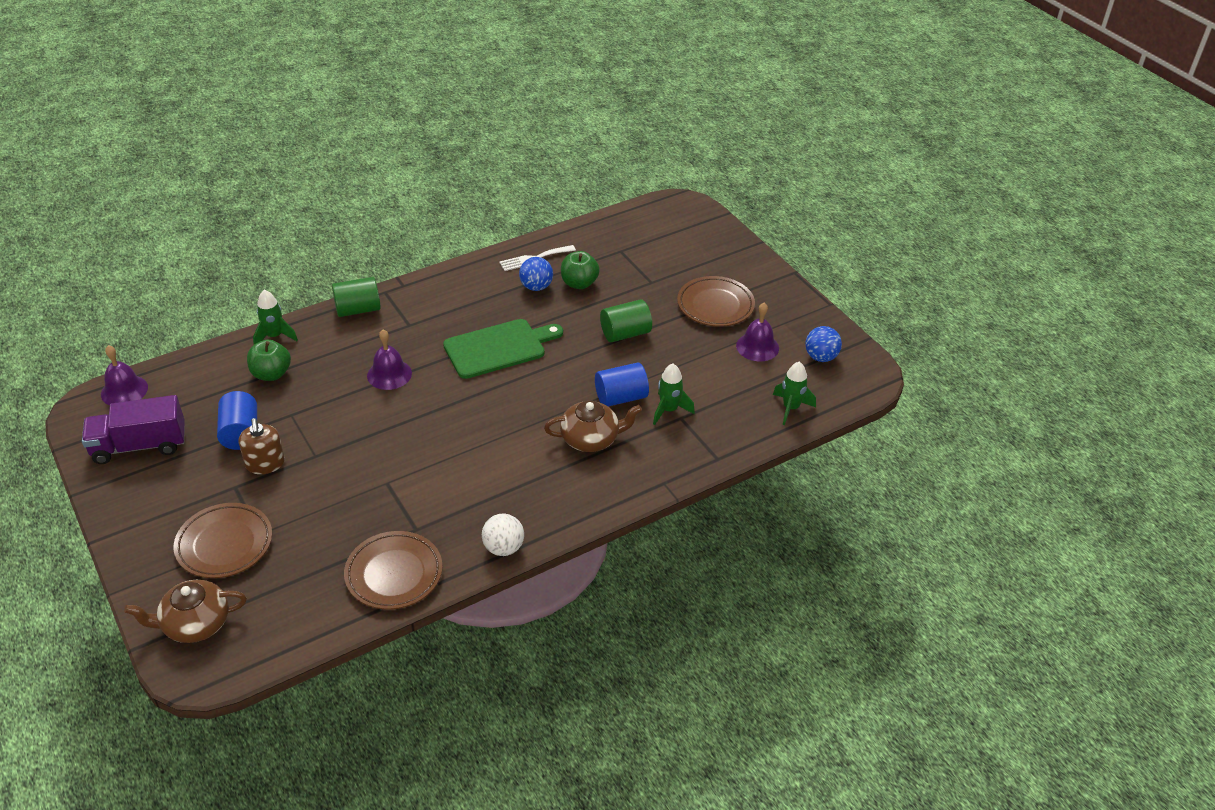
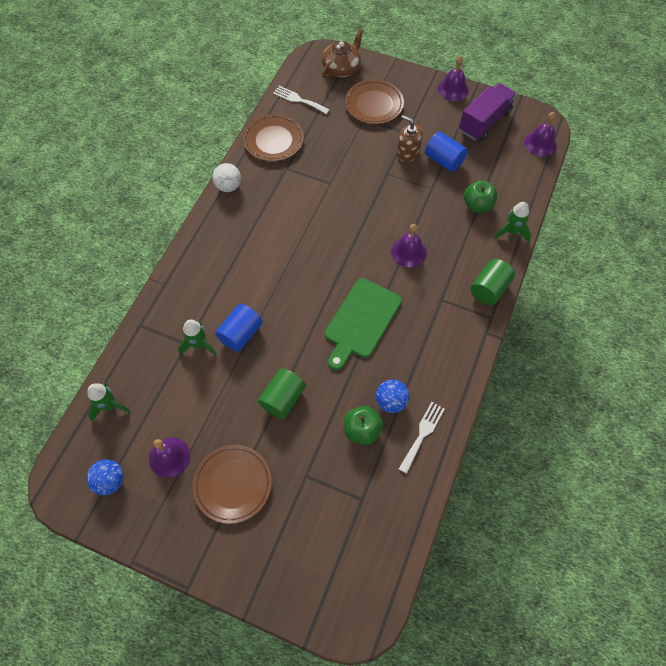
camera: 145 degrees right, 20 degrees up
brown teapot [544,401,642,452] -> none
none -> white fork [273,86,330,114]
none -> purple bell [438,56,469,101]

